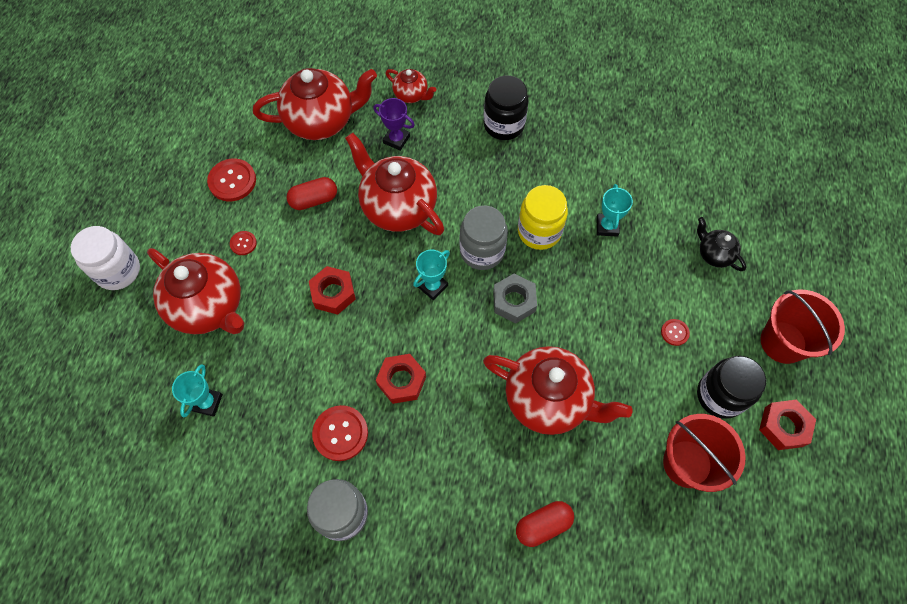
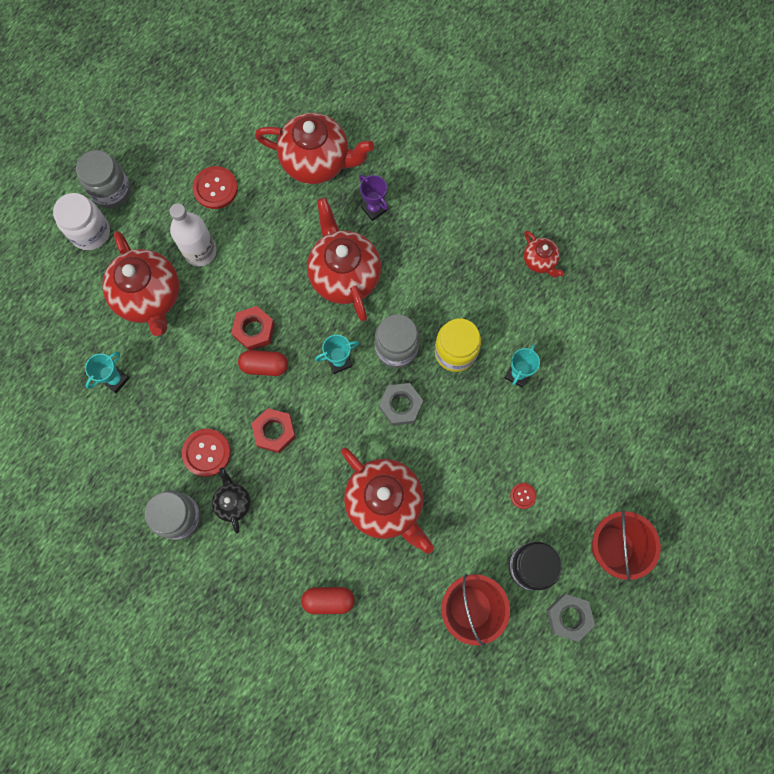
camera: 25 degrees right, 10 degrees up
red button [230,231,257,255] -> white bottle [169,203,216,267]
red capsule [286,177,337,210] -> red capsule moved to [238,350,288,376]
red teapot [386,69,436,103] -> red teapot moved to [524,231,564,278]
black jar [483,75,529,140] -> none
black teapot [697,217,746,271] -> black teapot moved to [212,468,251,533]
red nut [759,399,816,450] -> grey nut [546,594,595,642]
none -> grey jar [76,150,131,209]

